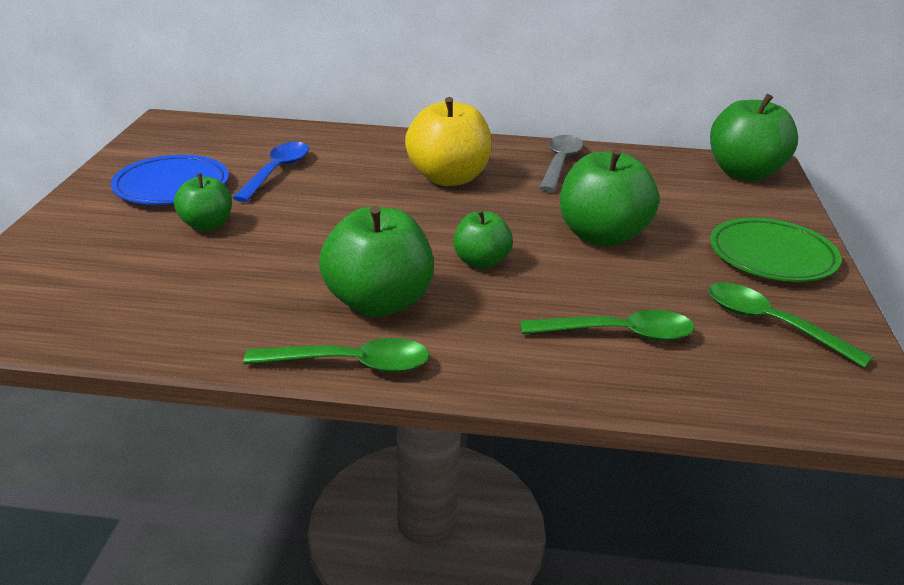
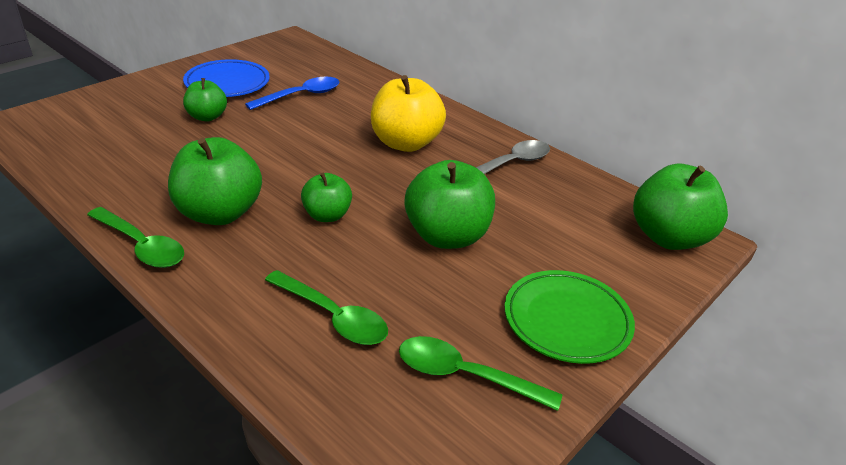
camera: 35 degrees right, 5 degrees up
green spoon [708,282,873,368] -> green spoon turned 60 degrees counterclockwise [399,336,563,411]

